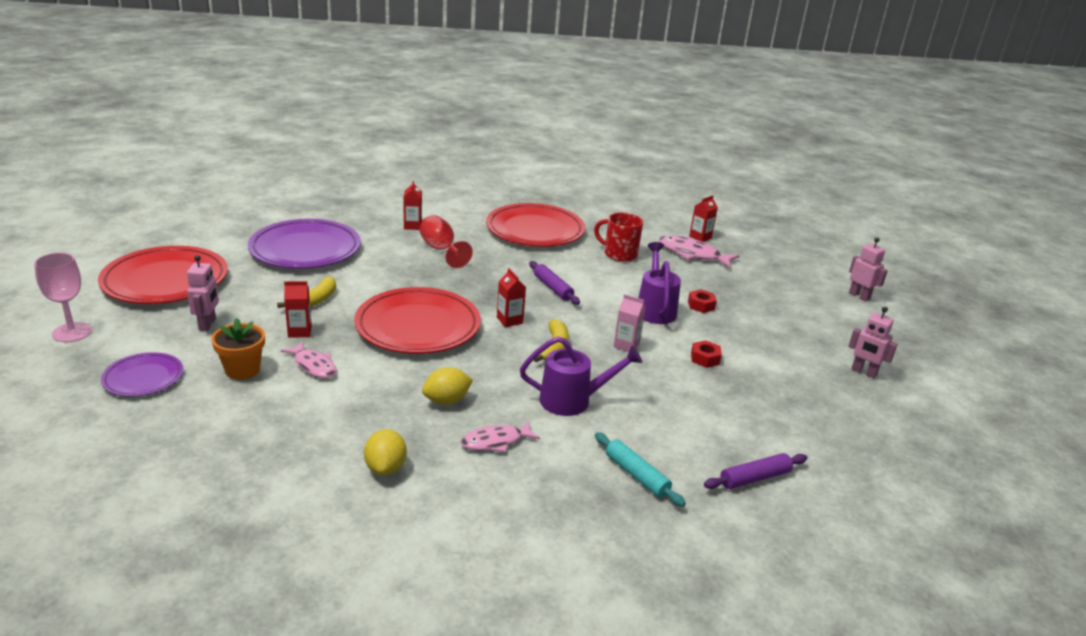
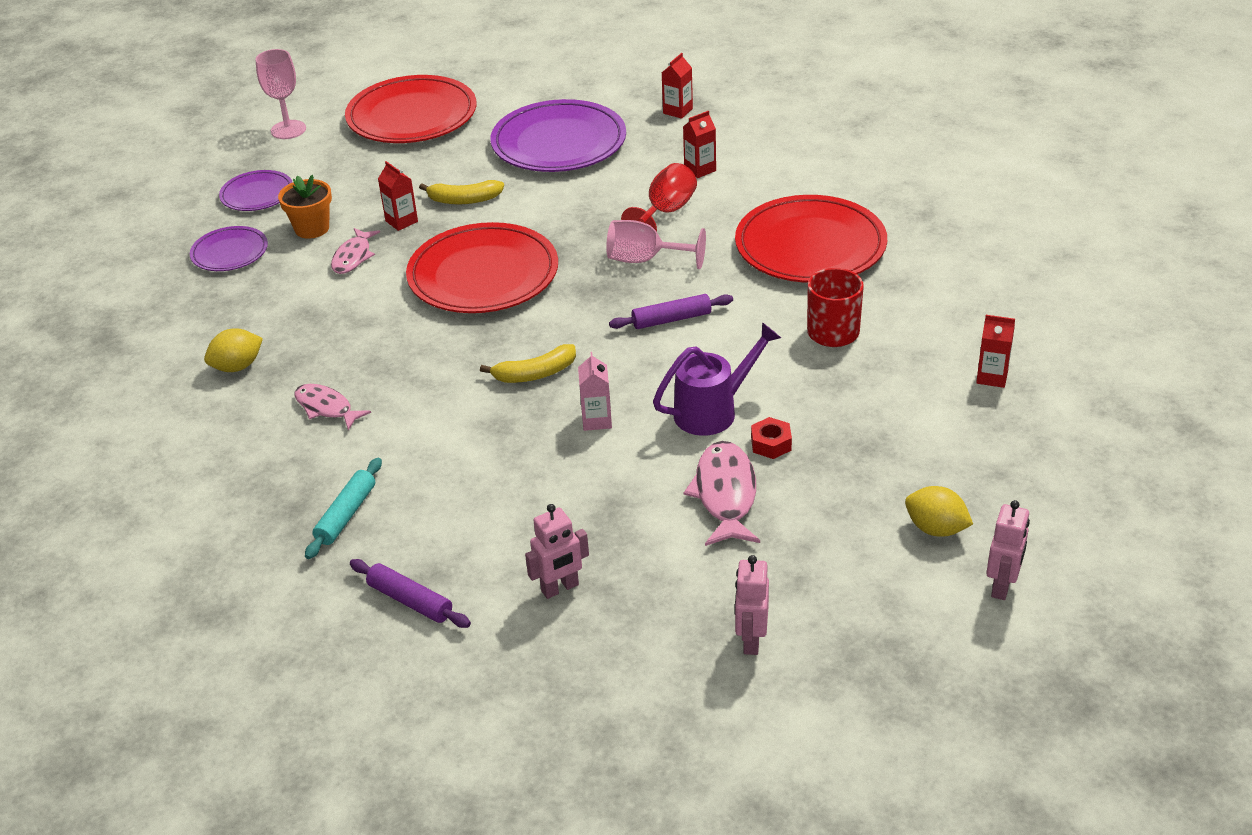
camera: 65 degrees right, 10 degrees up
pink robot [187,255,219,331] -> pink robot moved to [525,504,589,599]
yellow lemon [422,367,473,405] -> yellow lemon moved to [905,486,973,537]
red carton [497,268,526,327] -> red carton moved to [662,53,693,119]
purple watering can [520,336,642,416] -> none
purple rolling pin [529,261,580,305] -> purple rolling pin turned 45 degrees clockwise [609,294,733,329]
pink fish [659,235,740,268] -> pink fish moved to [684,441,760,546]
red nut [691,340,722,368] -> none
none -> purple plate [190,226,268,271]
none -> pink goblet [606,220,706,269]

